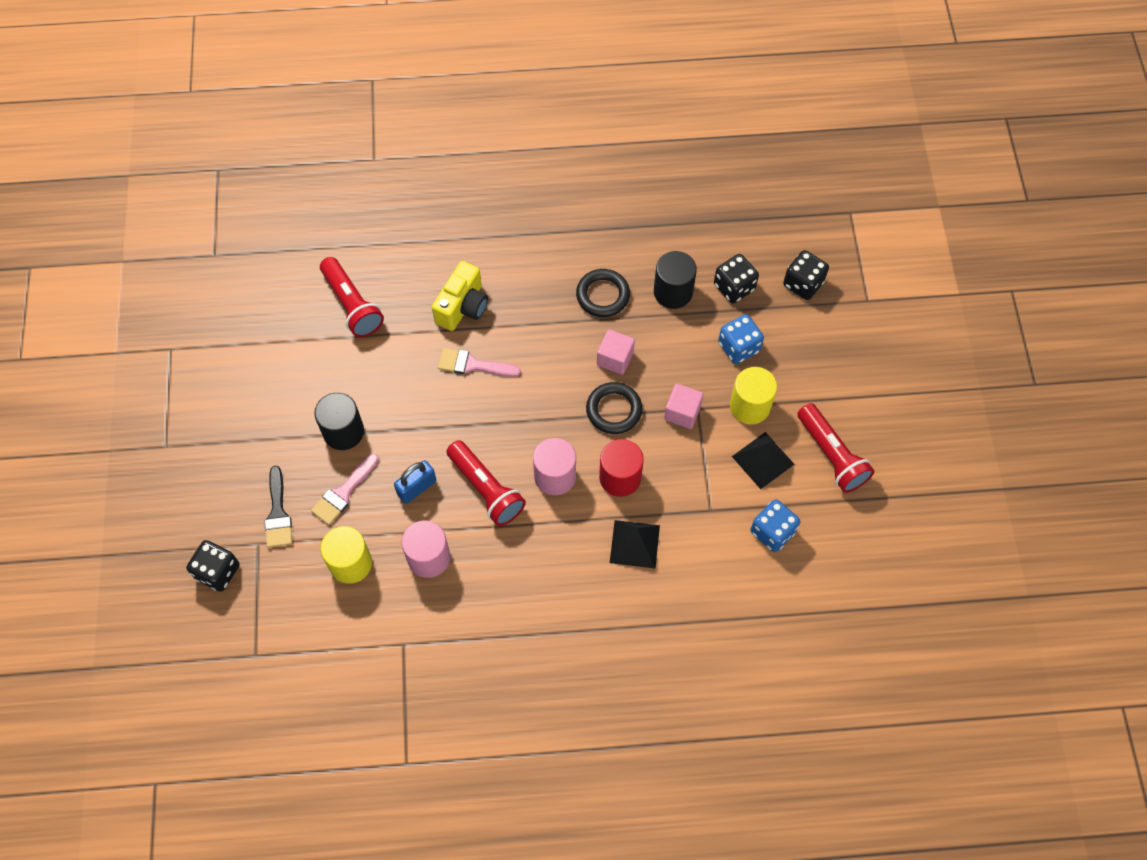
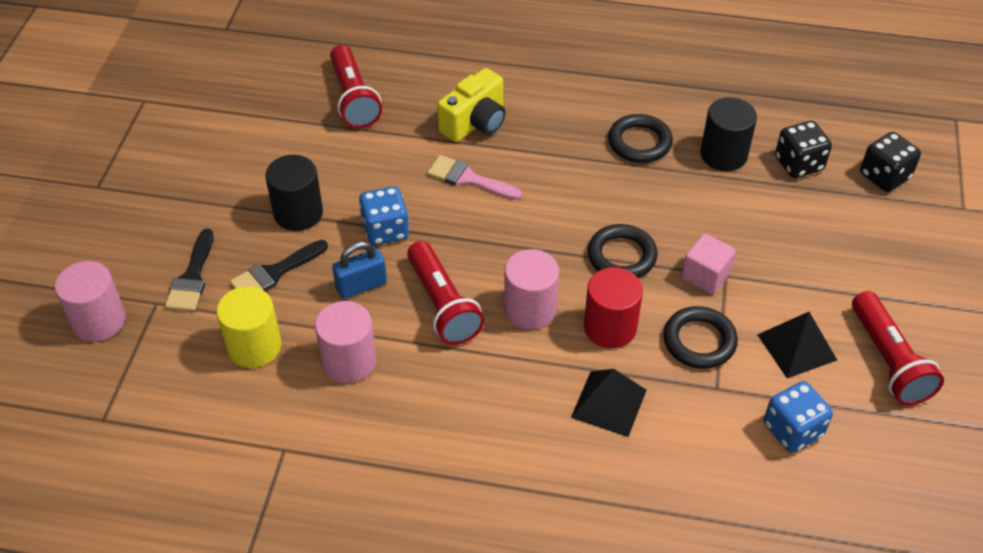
camera: 15 degrees right, 15 degrees down
black dice [186,540,239,592] -> pink cylinder [55,261,126,342]
pink brush [311,454,379,525] -> black brush [230,240,328,292]
pink cube [597,329,635,375] -> none
blue dice [718,314,764,364] -> blue dice moved to [359,186,409,245]
yellow cylinder [730,367,777,424] -> none
none -> black ring [663,306,738,369]

